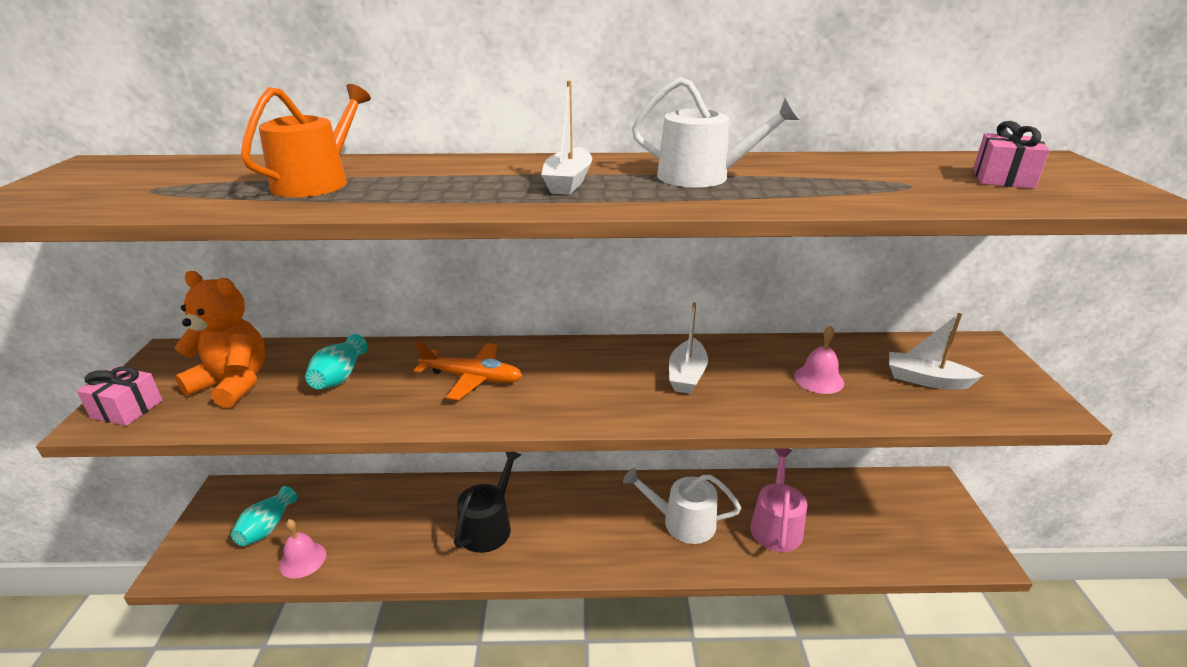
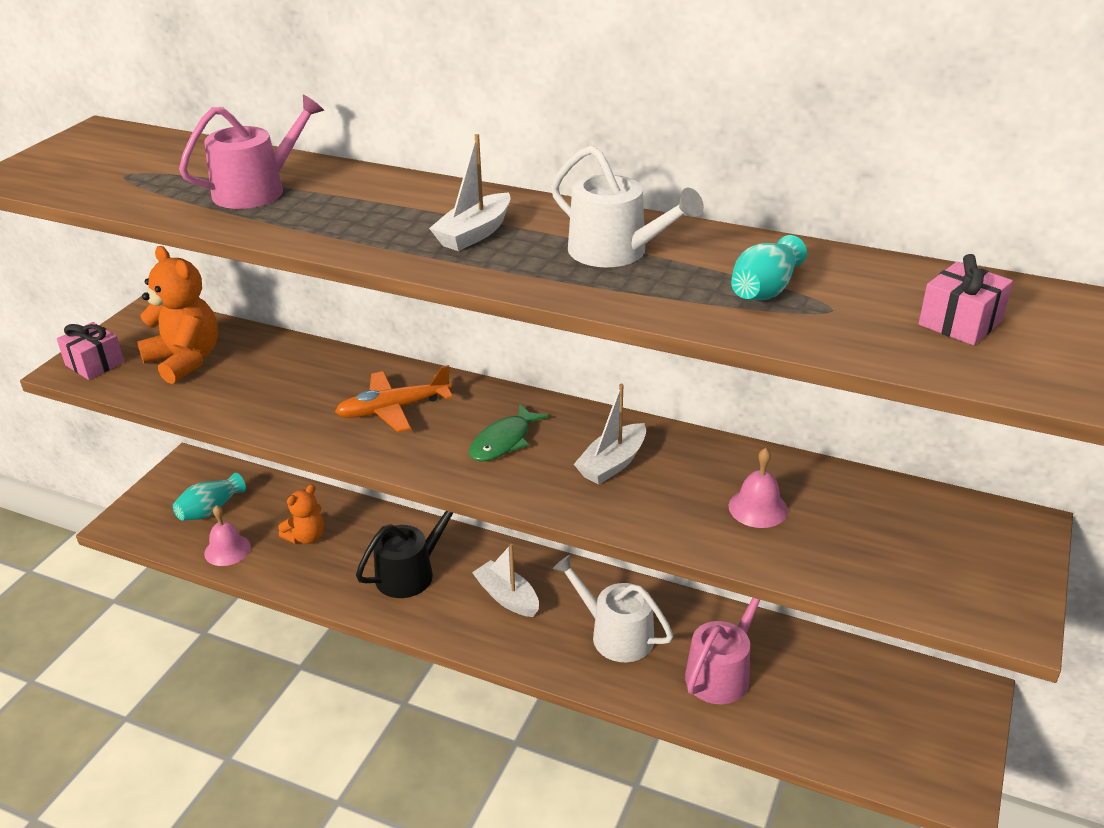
camera: 25 degrees right, 5 degrees up
orange watering can [241,84,371,197] -> pink watering can [179,95,324,209]
turquoise vase [305,334,368,389] -> turquoise vase moved to [731,235,807,300]
orange plane [414,341,522,400] -> orange plane turned 120 degrees clockwise [335,365,453,432]
white boat [889,313,983,390] -> white boat moved to [472,544,539,617]
none -> orange teddy bear [278,484,324,544]
none -> green fish [469,404,548,462]

